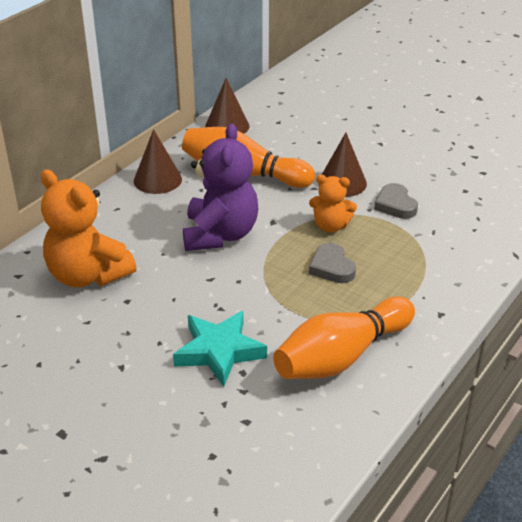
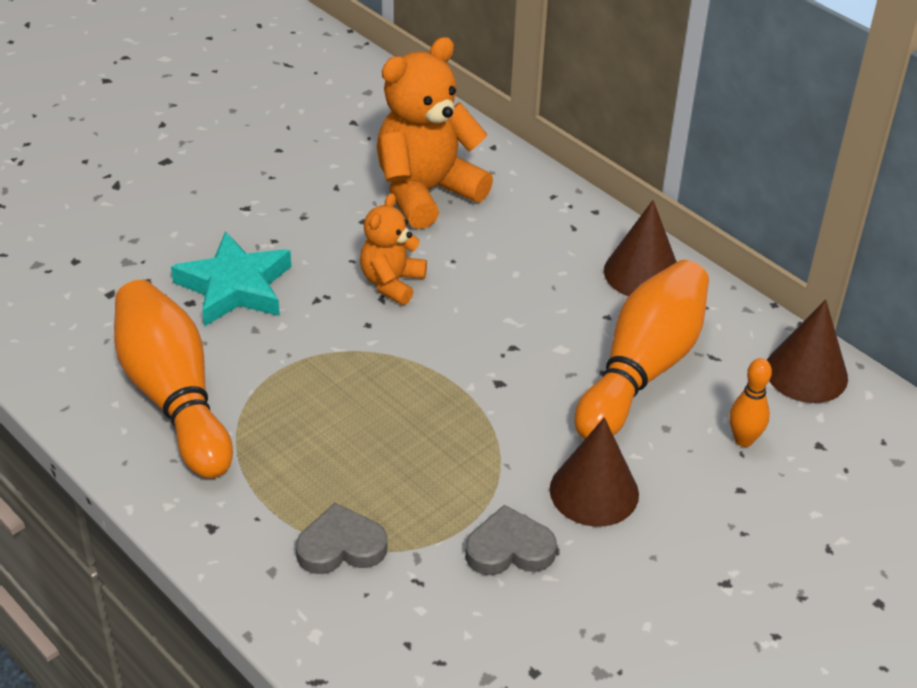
camera: 100 degrees right, 5 degrees up
purple teddy bear [183,124,258,251] -> none
orange teddy bear [309,175,357,232] -> orange teddy bear moved to [360,193,427,305]
grey heart [309,243,356,283] -> grey heart moved to [296,503,387,574]
none -> orange bowling pin [729,358,772,447]

